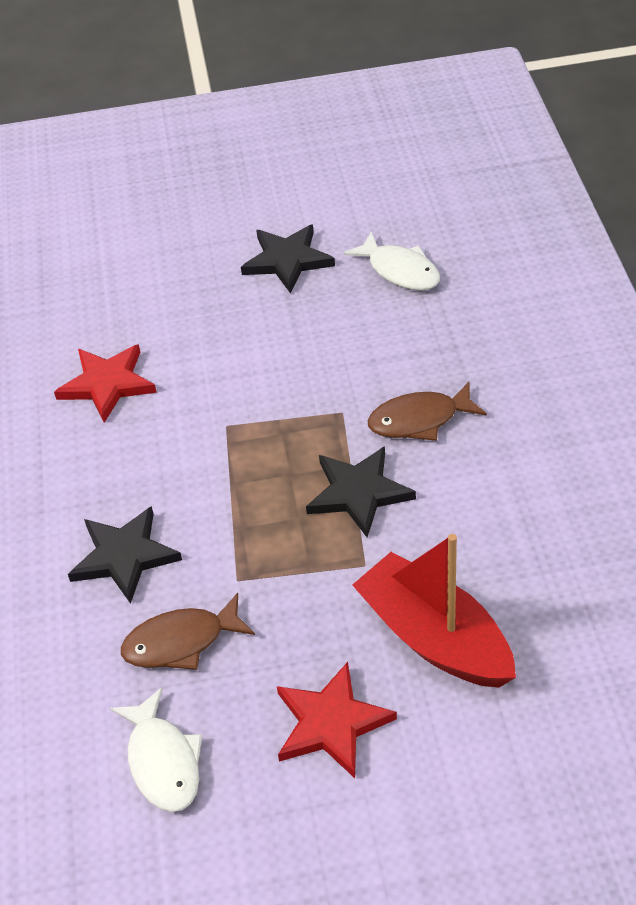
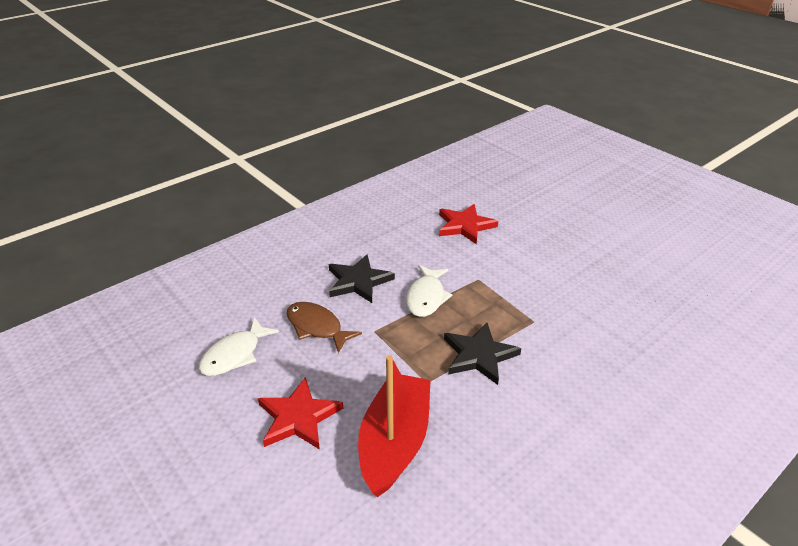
camera: 55 degrees right, 10 degrees down
black star [241,224,335,293] -> none
white fish [343,231,440,290] -> white fish moved to [406,265,453,317]
brown fish [368,382,487,441] -> none

